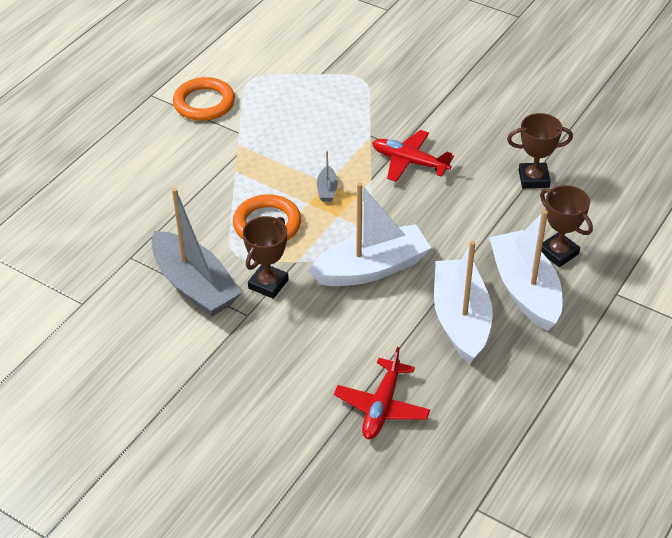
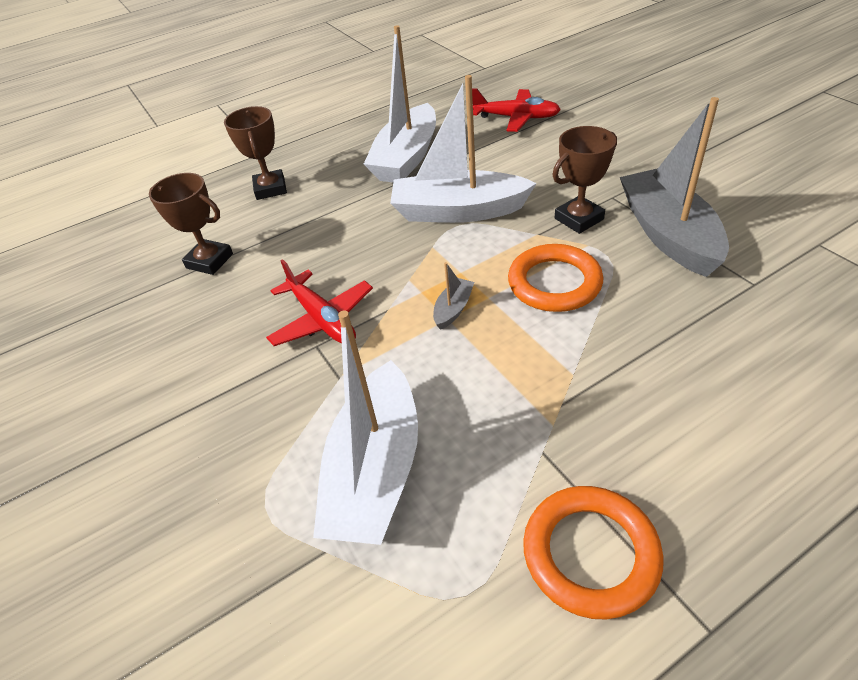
camera: 150 degrees left, 0 degrees up
red plane [334,347,430,439] -> red plane turned 60 degrees clockwise [472,89,561,132]
white boat [489,210,563,331] -> white boat moved to [313,310,418,545]

